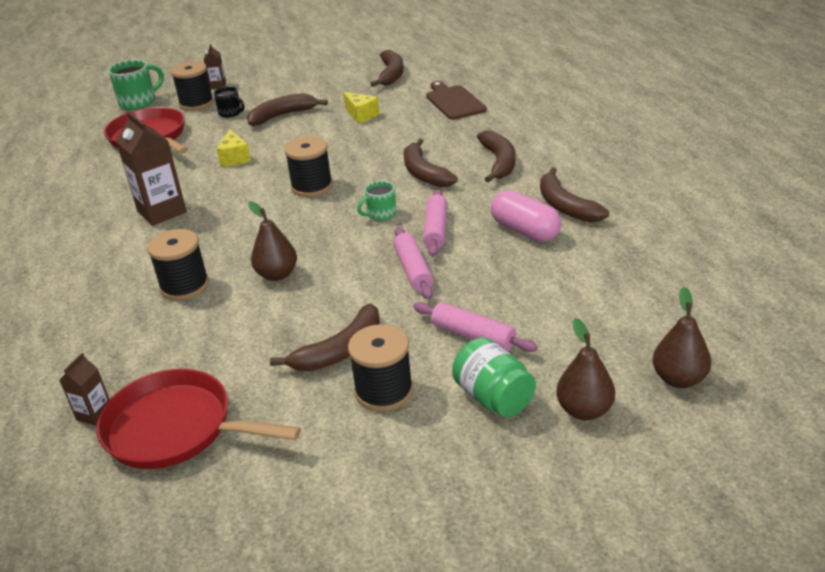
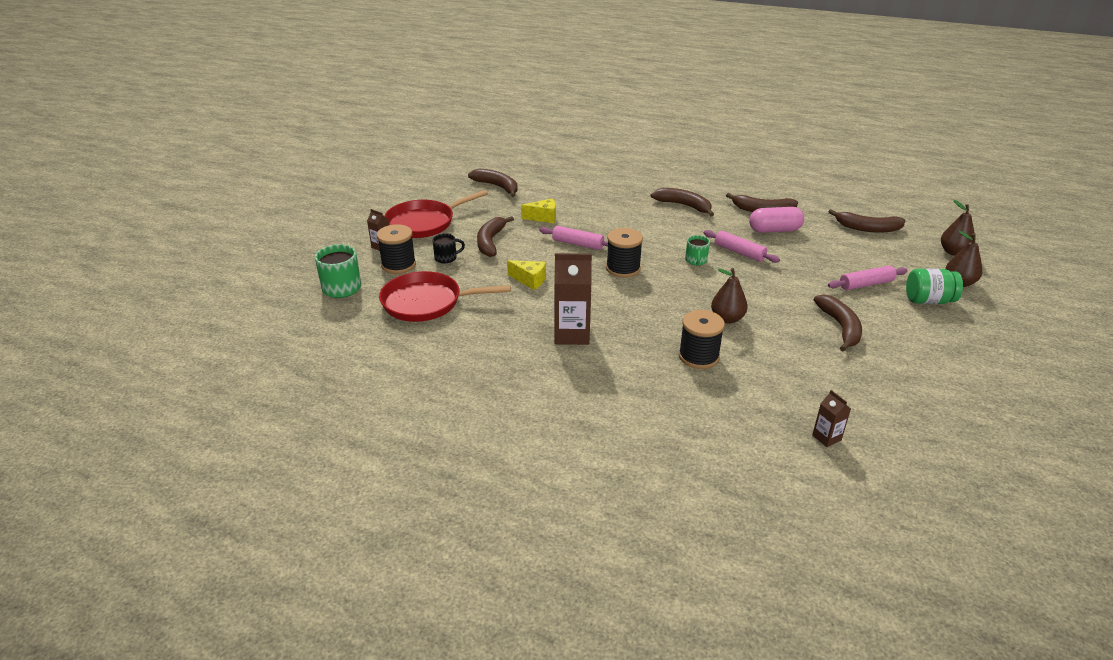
camera: 55 degrees left, 0 degrees up
red pan [96,369,301,469] -> red pan moved to [385,190,488,238]
black spool [348,324,413,411] -> none
pink rolling pin [393,227,434,300] -> pink rolling pin moved to [539,226,608,250]
brown banana [404,138,458,187] -> brown banana moved to [829,209,906,233]
brown cutting board [426,81,487,120] -> none

